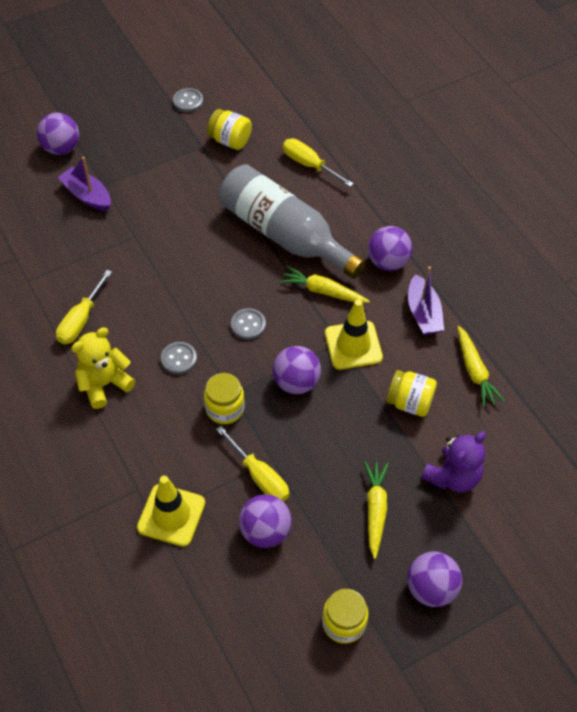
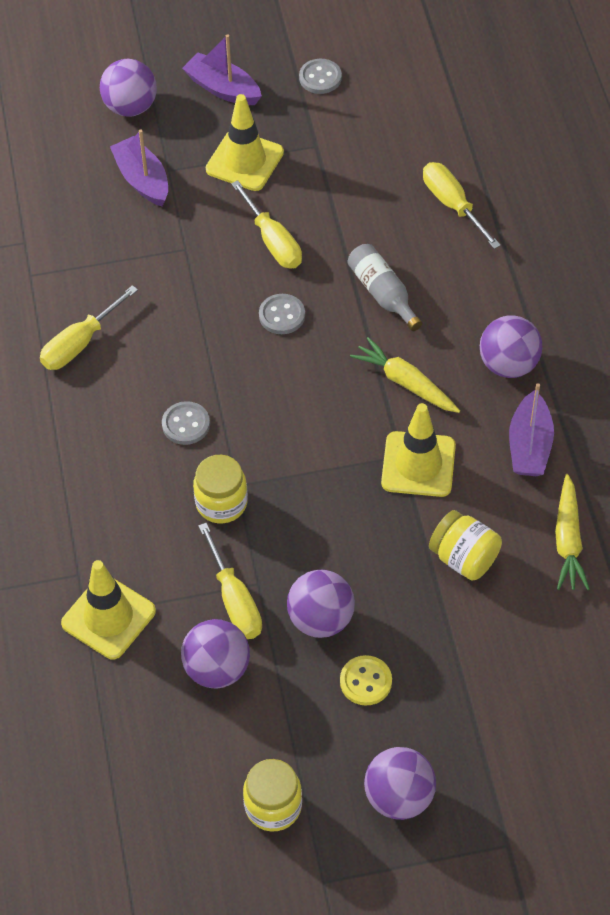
camera: 20 degrees right, 0 degrees up
yellow teddy bear [71,327,136,409] -> none
yellow jar [207,109,252,150] -> none
grey bottle [219,164,366,279] -> grey bottle [348,244,422,331], size x0.47
grey button [231,308,266,340] -> grey button moved to [259,294,305,334]
purple ball [273,346,321,394] -> purple ball moved to [287,570,355,638]
yellow carrot [364,461,389,559] -> yellow button [340,655,392,706]
purple teddy bear [421,431,486,492] -> none
none -> purple boat [182,34,262,105]
none -> yellow traffic cone [206,94,284,191]
none -> yellow screwdriver [231,180,302,269]

